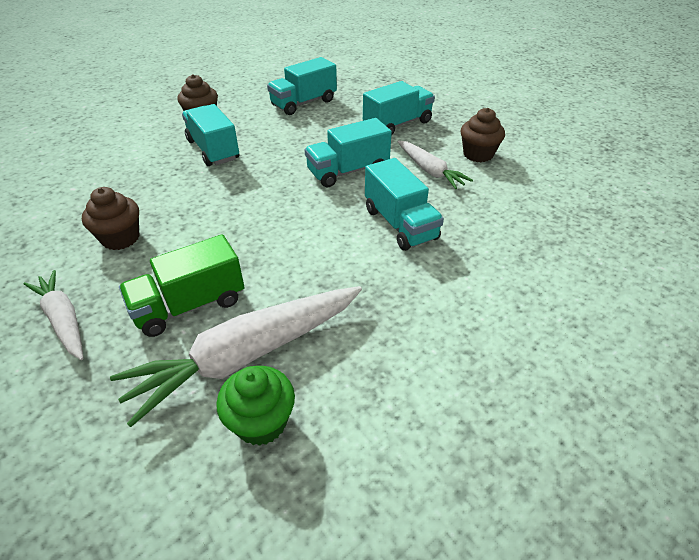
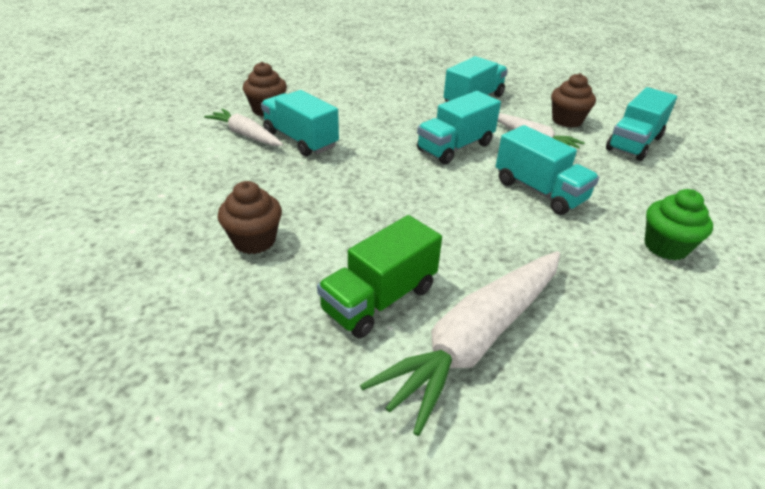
camera: 15 degrees left, 5 degrees down
white carrot [23,270,83,360] -> white carrot moved to [204,109,283,146]
green cupcake [216,366,295,446] -> green cupcake moved to [645,189,713,260]
turquoise truck [267,57,337,115] -> turquoise truck moved to [606,87,677,161]

